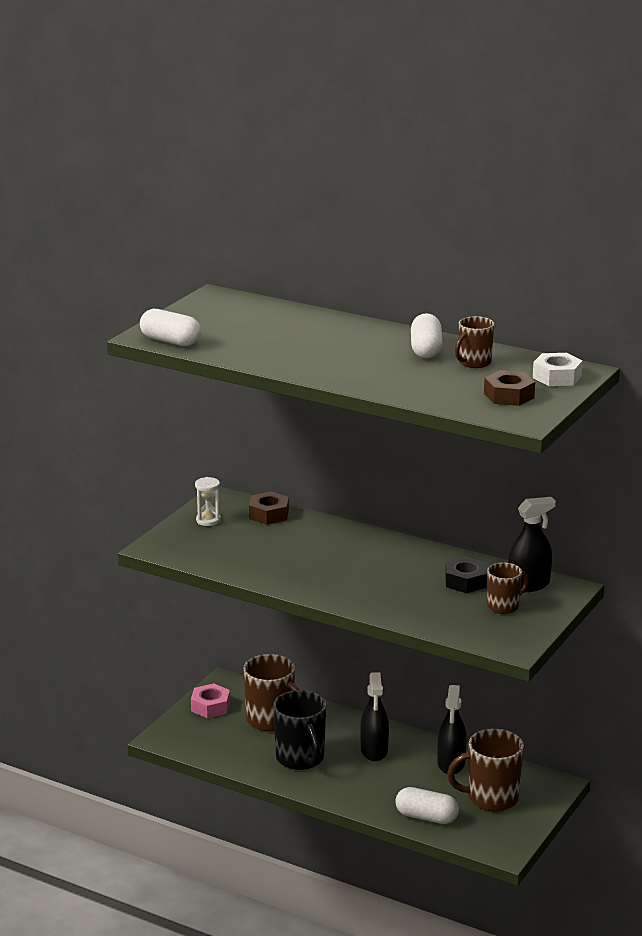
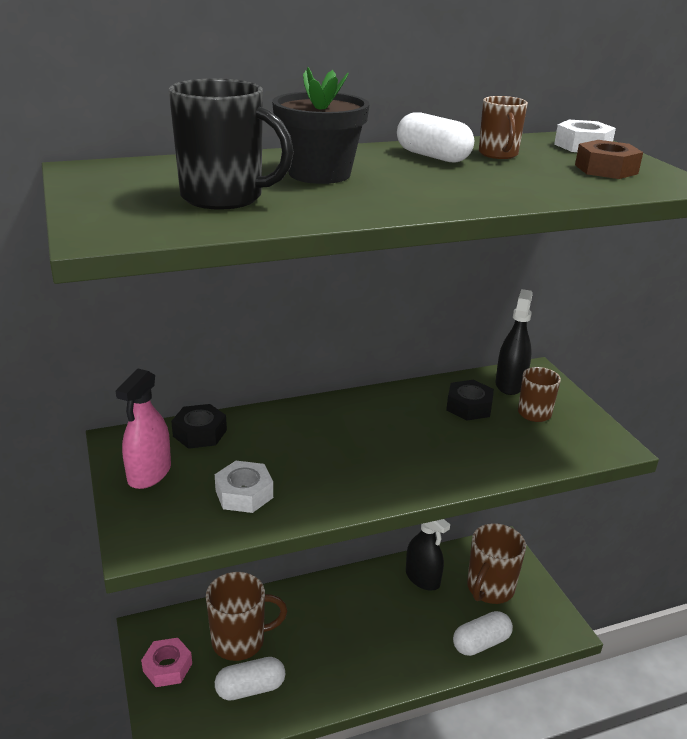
camera: 50 degrees left, 5 degrees up
white capsule [140,309,201,346] -> white capsule moved to [215,657,285,701]
white hourglass [195,477,221,526] -> pink spray bottle [115,368,171,489]
brown nut [249,491,289,525] -> black nut [171,404,227,449]
black mug [273,690,326,770] -> black mug moved to [169,78,294,210]
black spray bottle [360,672,389,761] -> none
none -> white nut [215,461,273,513]
none -> black flower pot [272,67,370,184]

